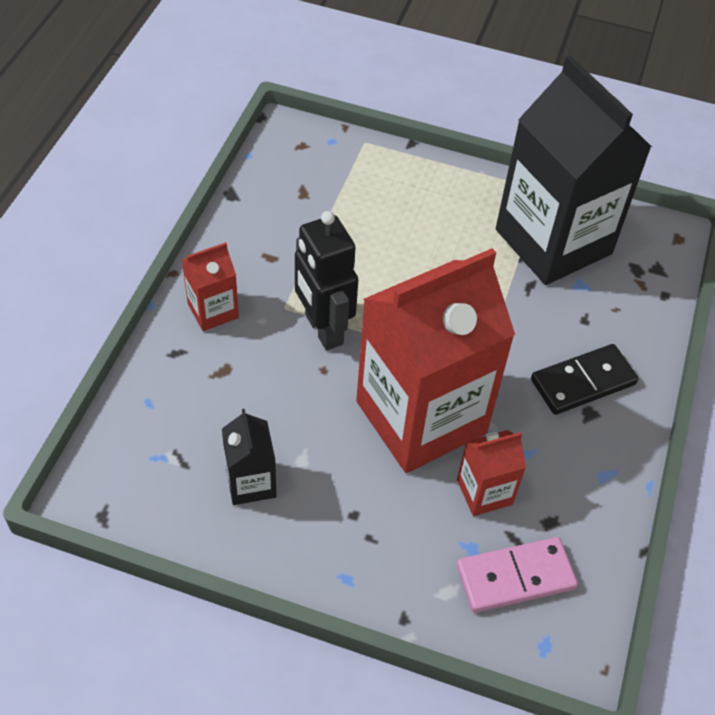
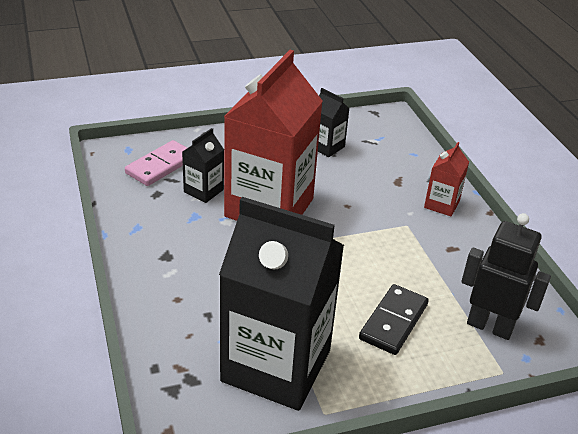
camera: 145 degrees right, 15 degrees down
black robot [295,211,358,350] -> black robot moved to [461,213,551,340]
red carton [457,430,526,516] -> black carton [182,128,224,203]
black domino [531,344,639,415] -> black domino moved to [359,284,429,355]

